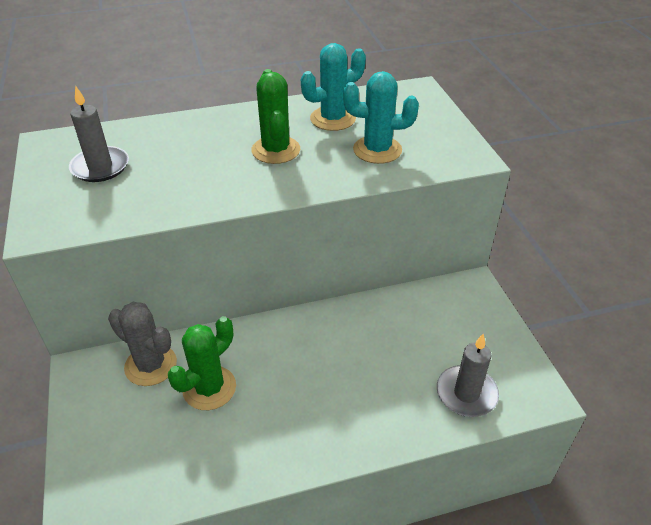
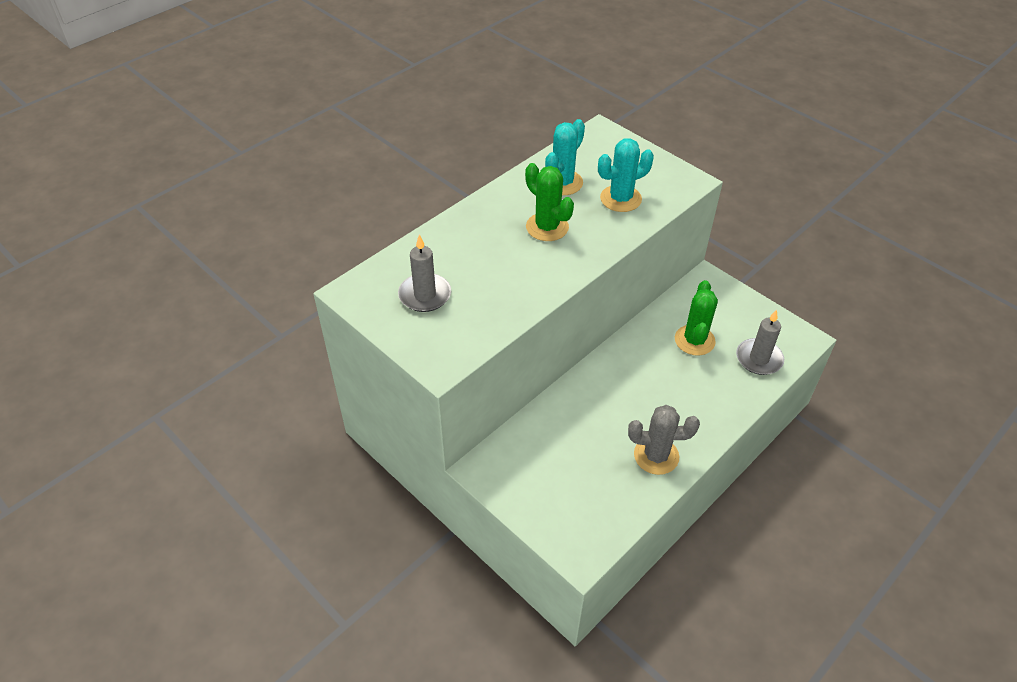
camera: 30 degrees left, 5 degrees up
grey cactus [108,302,177,386] -> grey cactus moved to [628,405,700,475]
green cactus [168,316,236,410] -> green cactus moved to [675,280,718,356]

